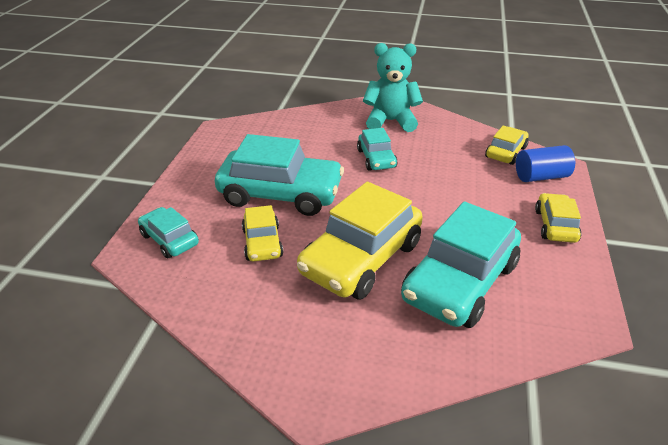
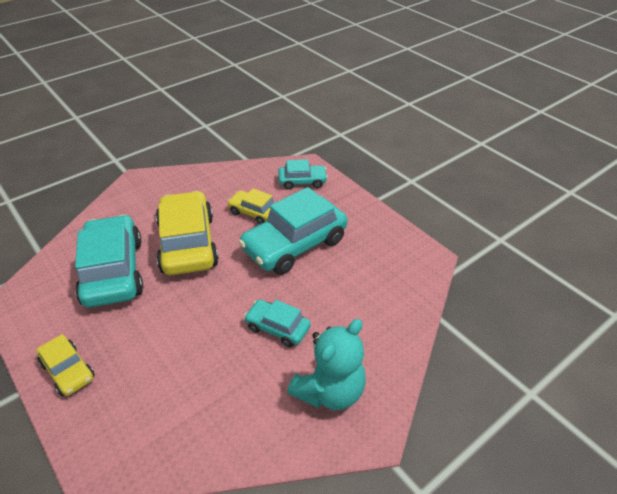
camera: 130 degrees right, 5 degrees up
yellow car [485,126,529,165] -> none
blue cylinder [516,145,575,182] -> none

